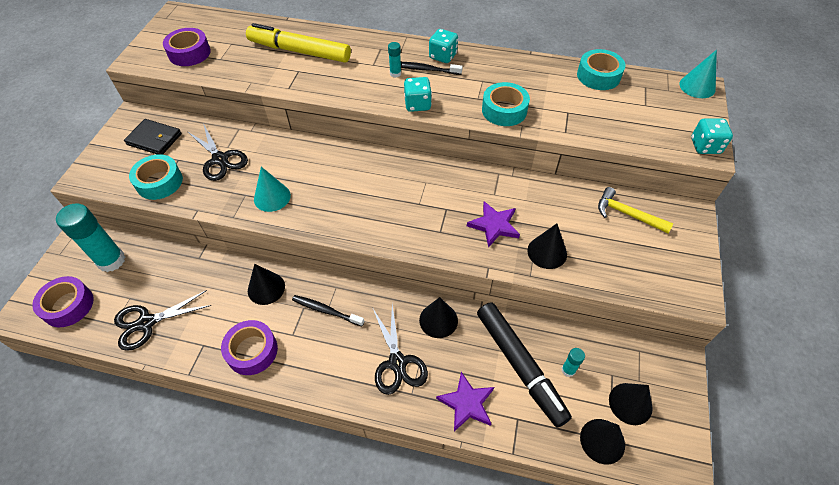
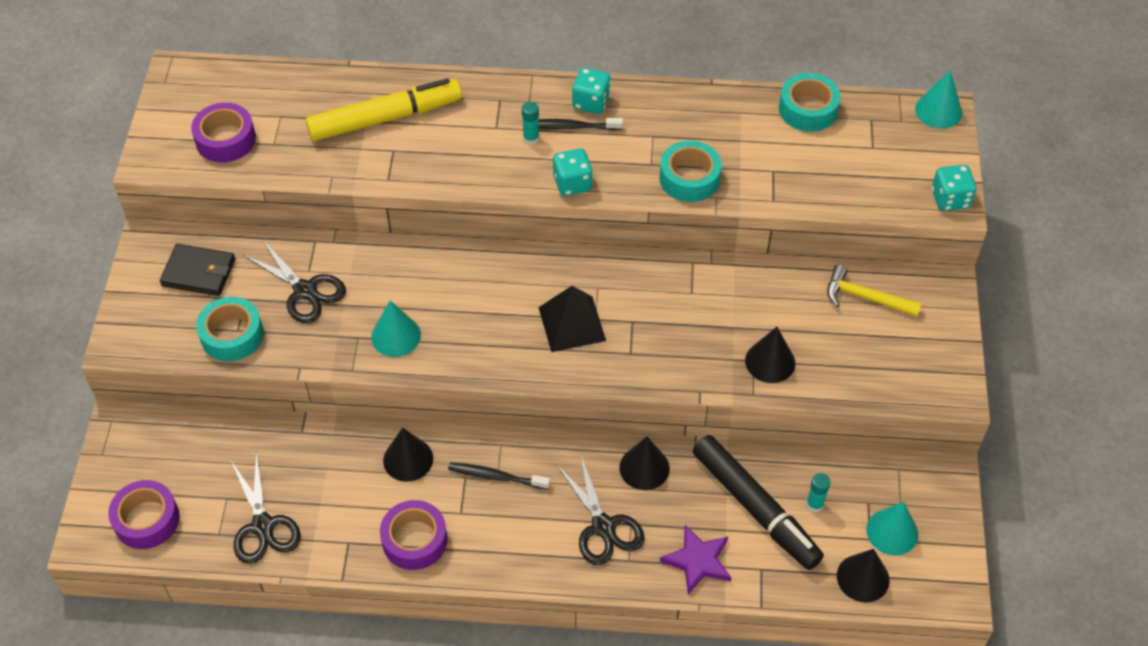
camera: 10 degrees left, 0 degrees up
turquoise glue stick [56,203,125,272] -> none
black scissors [114,290,212,351] -> black scissors turned 75 degrees counterclockwise [231,451,301,564]
yellow marker [246,23,351,63] -> yellow marker turned 150 degrees clockwise [306,78,462,141]
purple star [467,201,520,248] -> none
black cone [609,383,653,425] -> turquoise cone [866,502,918,555]
none -> black pyramid [538,286,606,352]

